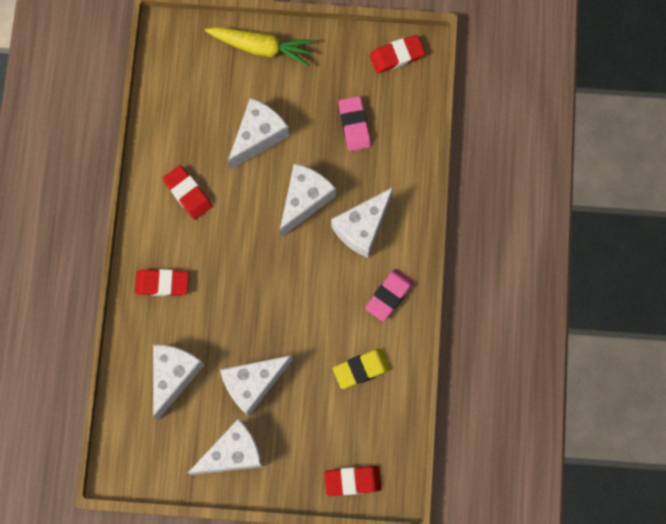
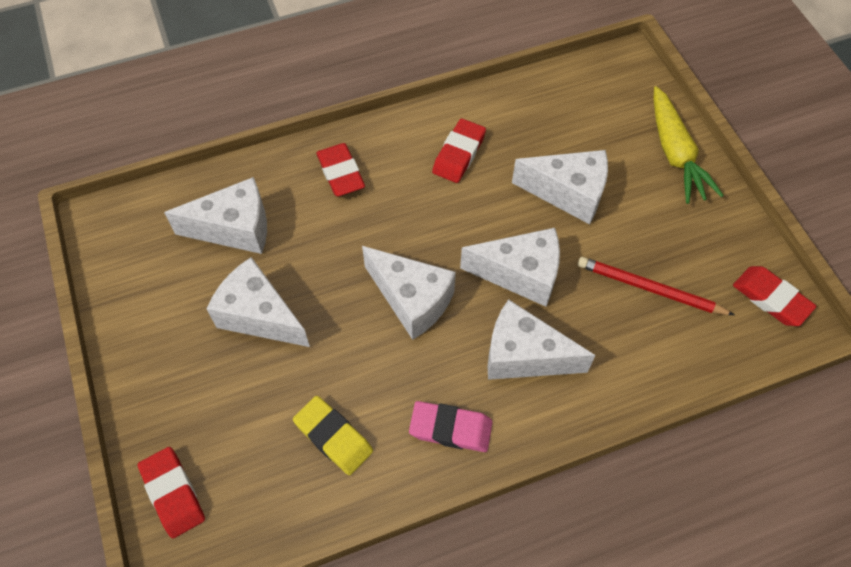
camera: 65 degrees right, 15 degrees down
white cheese [188,418,263,475] -> white cheese moved to [362,246,456,340]
pink eraser [338,96,371,151] -> red pencil [578,257,734,315]

